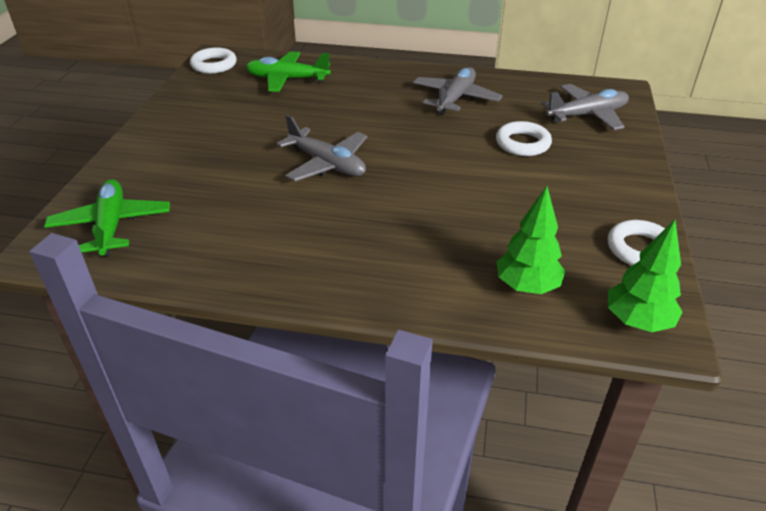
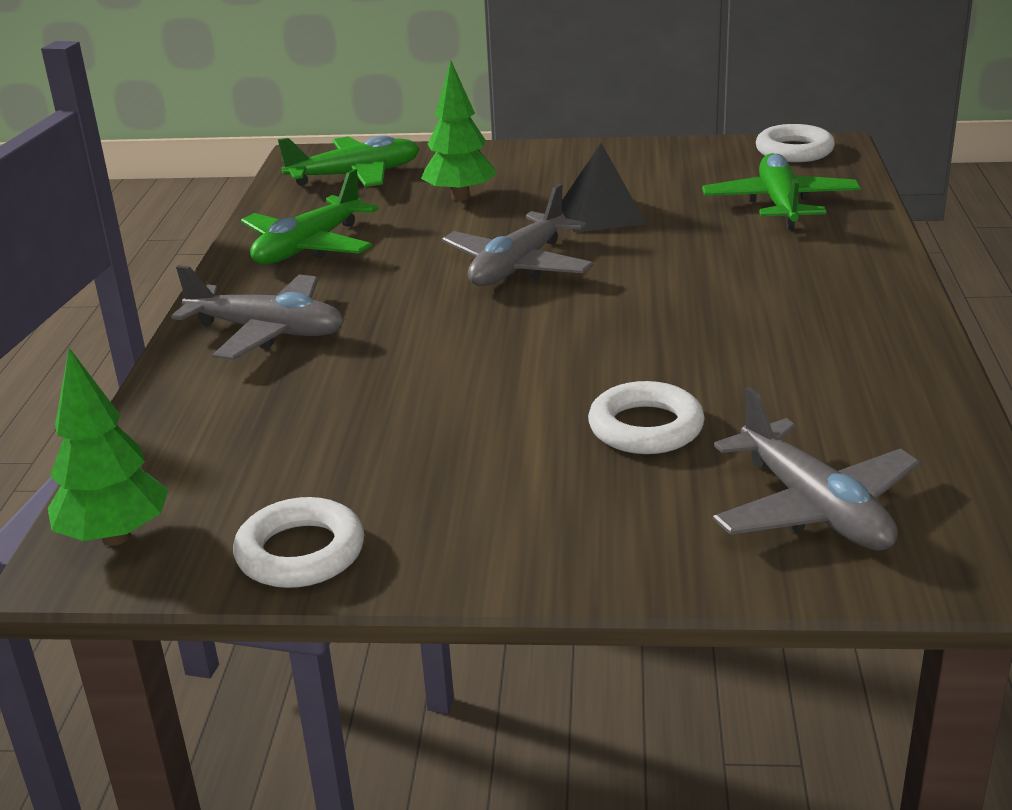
camera: 85 degrees right, 10 degrees down
grey plane [413,67,503,115] -> grey plane moved to [171,265,344,360]
green tree [497,186,565,294] -> green tree moved to [421,61,497,201]
none -> green plane [241,169,379,264]
none -> black pyramid [562,143,646,233]

